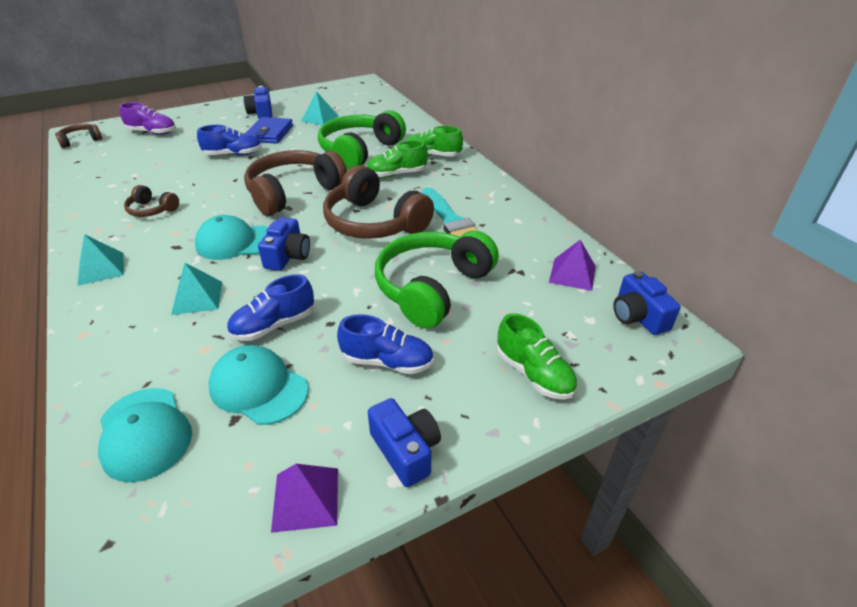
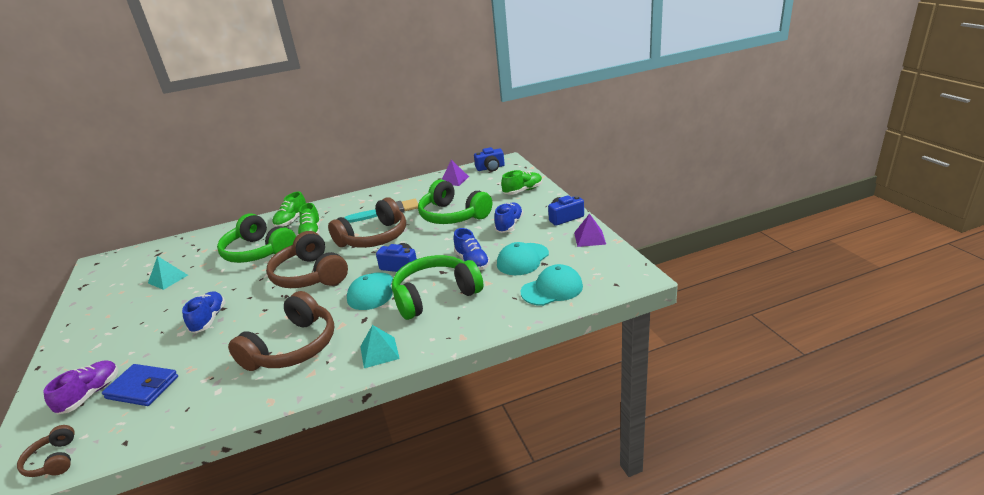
camera: 80 degrees left, 10 degrees down
brown headphones [124,185,179,217] -> brown headphones [228,291,334,371], size x2.07
turquoise pyramid [171,263,222,315] -> green headphones [392,255,483,320]
blue camera [244,86,272,119] -> none
blue wallet [246,117,293,144] -> blue wallet moved to [102,364,178,406]

